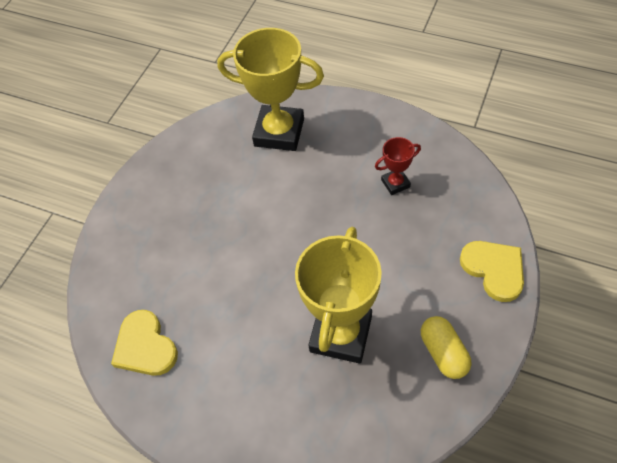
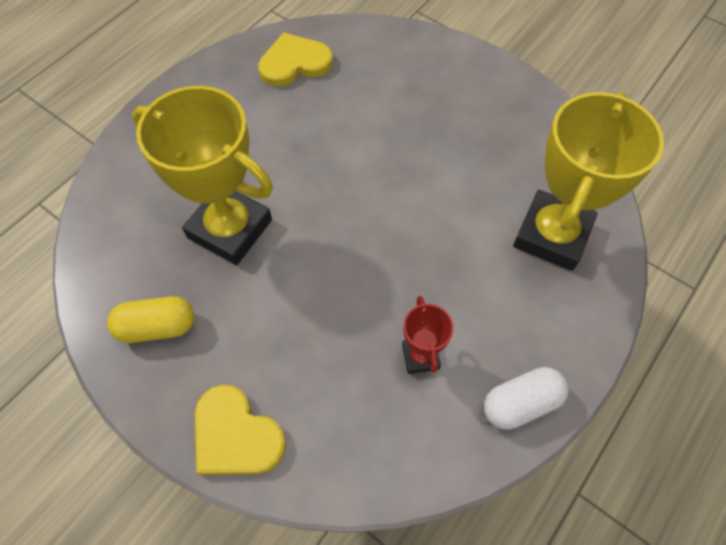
camera: 100 degrees right, 5 degrees up
yellow heart [460,241,524,302] -> yellow heart turned 60 degrees clockwise [195,385,286,475]
none -> white capsule [484,367,568,430]

